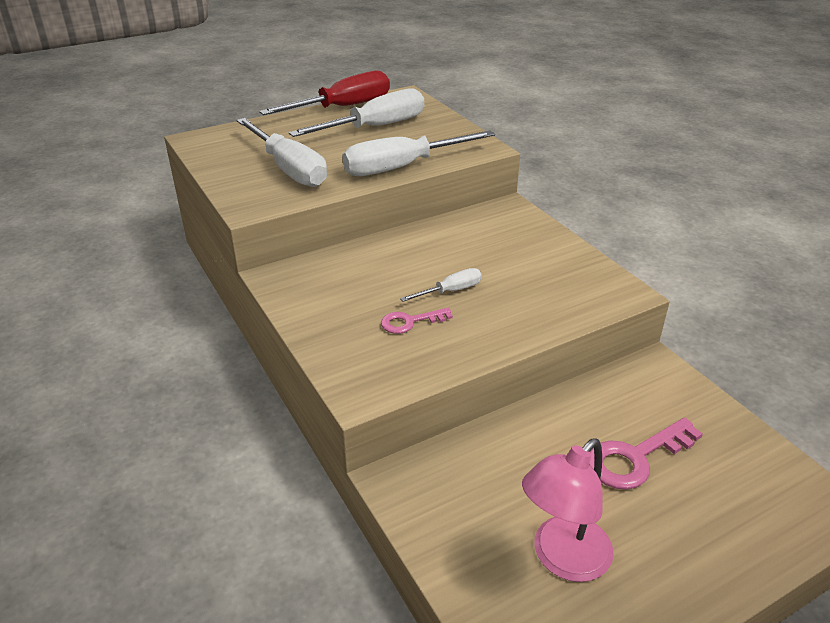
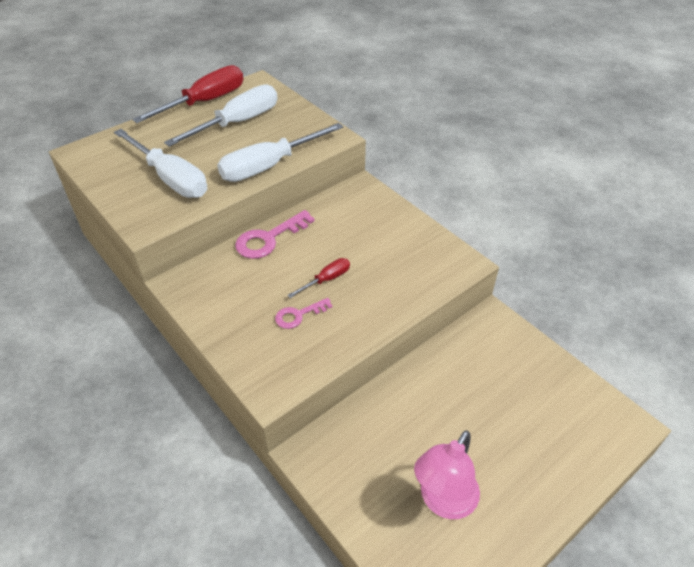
camera: 10 degrees left, 10 degrees up
white screwdriver [400,268,482,302] -> red screwdriver [288,258,350,298]
pink key [589,418,703,490] -> pink key moved to [235,210,315,259]

